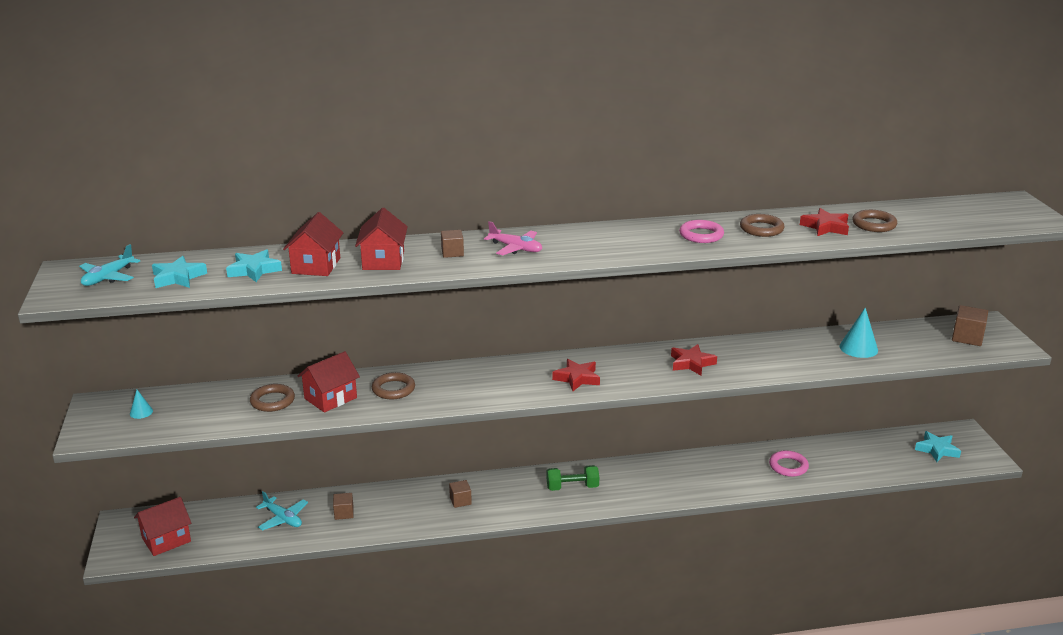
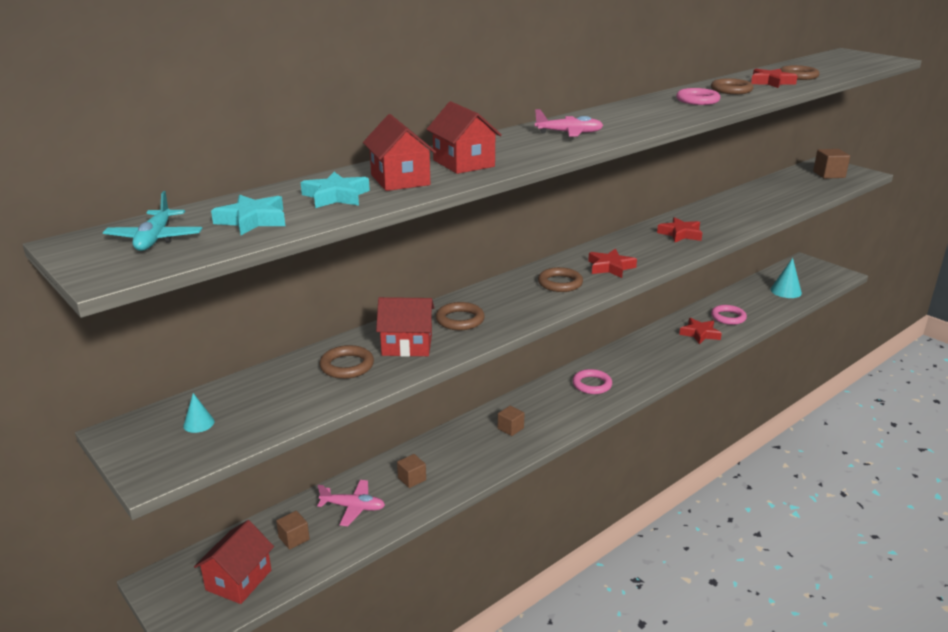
camera: 30 degrees left, 0 degrees up
turquoise plane [256,491,308,531] -> pink plane [317,480,385,526]
red house [298,351,360,412] -> red house turned 75 degrees clockwise [376,297,434,357]
brown cube [441,230,464,258] -> brown cube moved to [276,511,310,550]
green dumbbell [547,465,599,491] -> pink ring [572,369,612,394]
turquoise cone [839,307,878,358] -> turquoise cone moved to [770,258,802,298]
turquoise star [915,431,961,462] -> none
none -> brown ring [538,267,583,292]
none -> red star [679,318,722,344]

